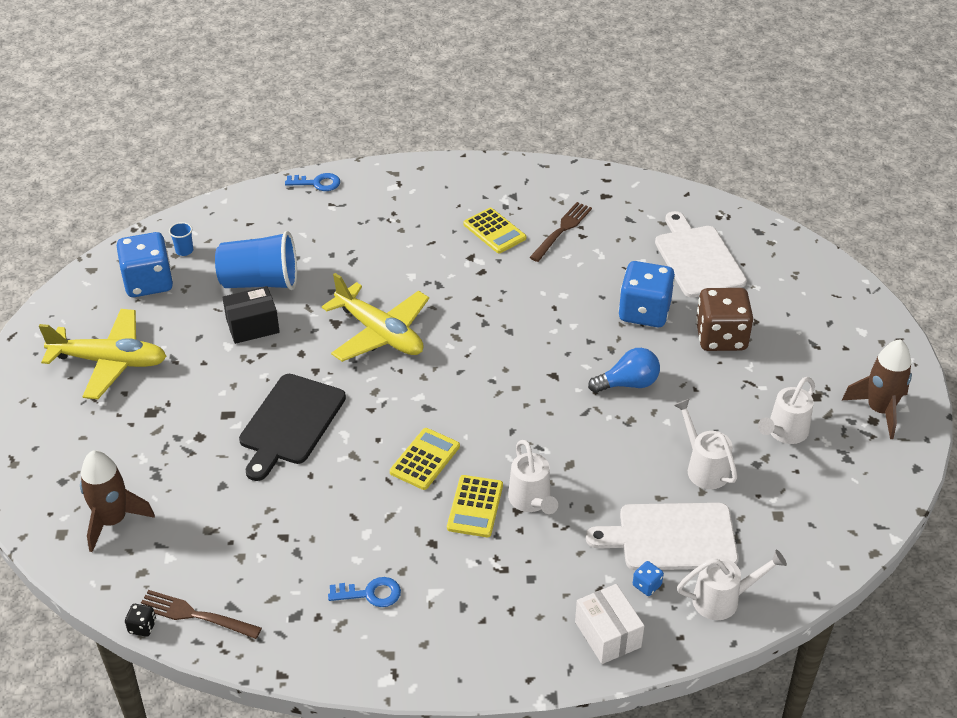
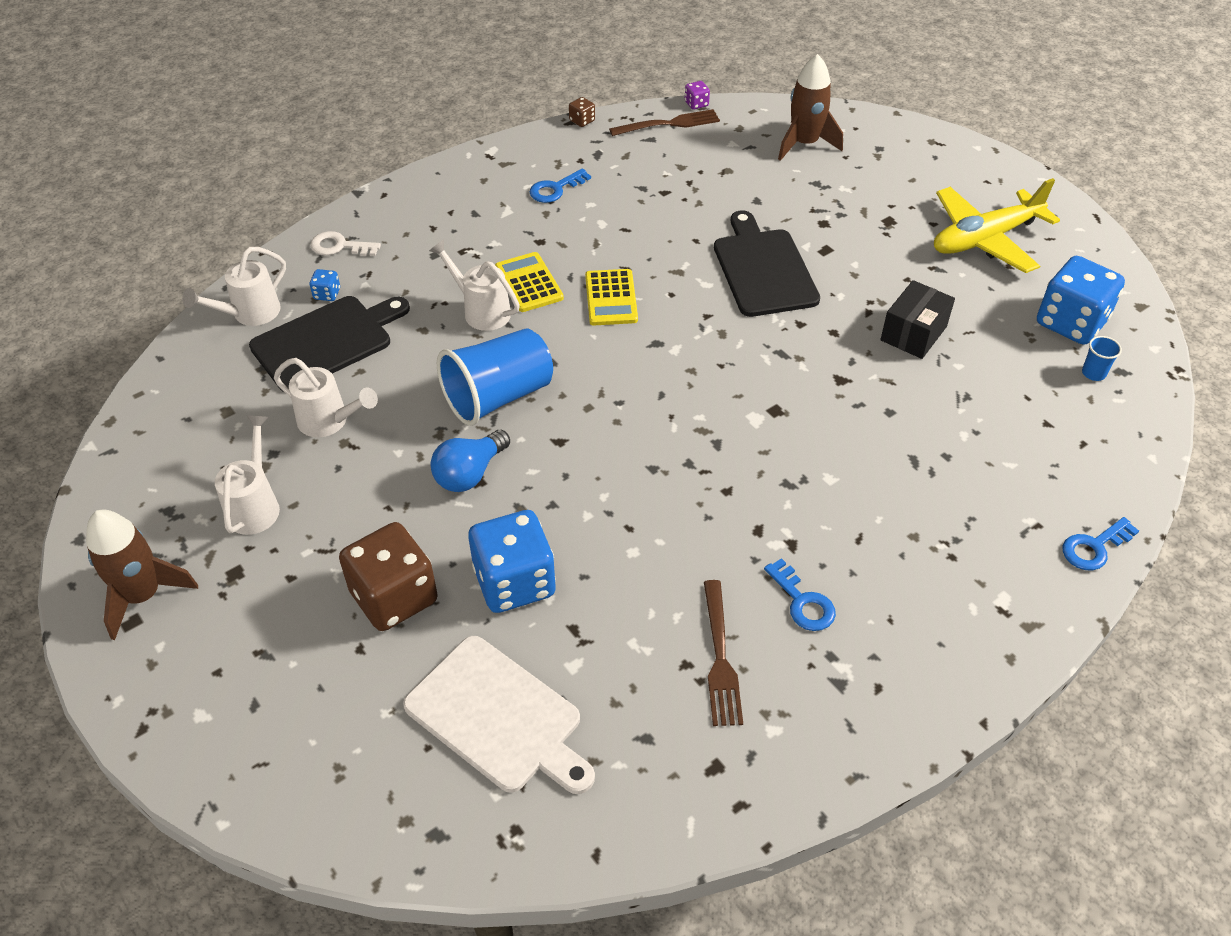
camera: 145 degrees right, 5 degrees up
black dice [125,604,156,637] -> purple dice [685,81,710,110]
blue cup [215,231,297,290] -> blue cup moved to [437,328,553,426]
yellow plane [322,273,429,362] -> none
yellow calculator [463,208,526,253] -> blue key [764,558,836,631]
white box [575,584,644,664] -> white key [310,231,381,256]
white cutting board [586,503,738,570] -> black cutting board [249,296,410,392]
none -> brown dice [569,97,595,127]

